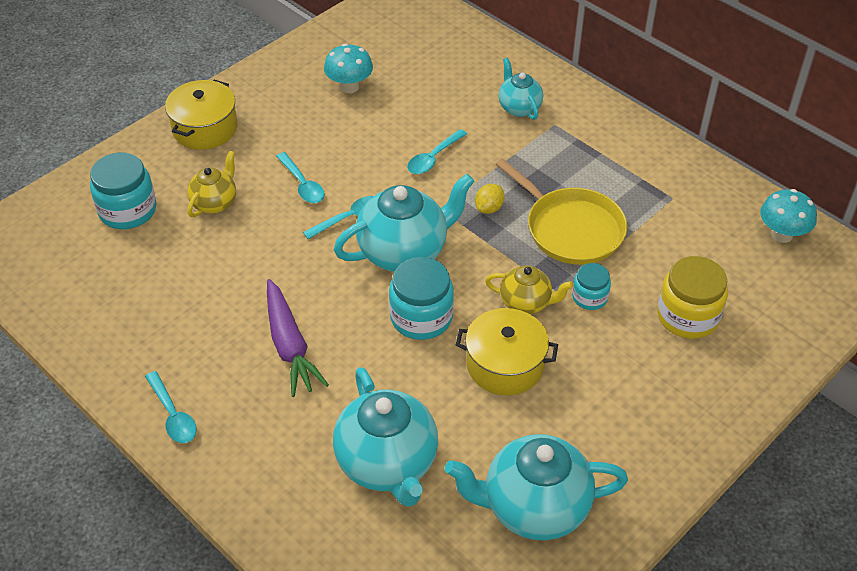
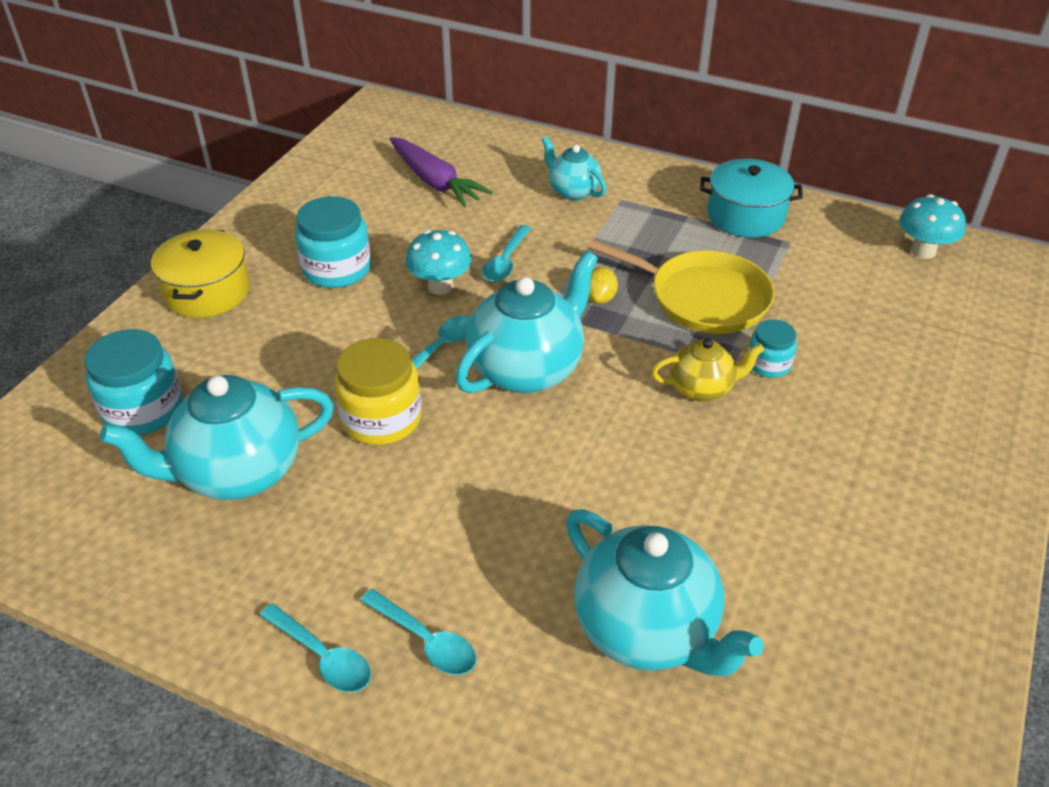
camera: 20 degrees left, 5 degrees down
yellow teapot [187,151,236,217] -> none
purple carrot [267,279,329,397] -> purple carrot moved to [390,137,493,207]
turquoise spoon [276,152,325,203] -> turquoise spoon moved to [360,589,477,675]
turquoise mushroom [324,44,373,93] -> turquoise mushroom moved to [405,230,472,295]
turquoise jar [389,257,454,340] -> turquoise jar moved to [295,196,371,288]
turquoise teapot [445,434,628,540] -> turquoise teapot moved to [100,375,334,500]
yellow pot [456,308,558,396] -> none
yellow jar [657,256,728,339] -> yellow jar moved to [334,338,422,445]
none -> turquoise pot [700,159,803,237]

